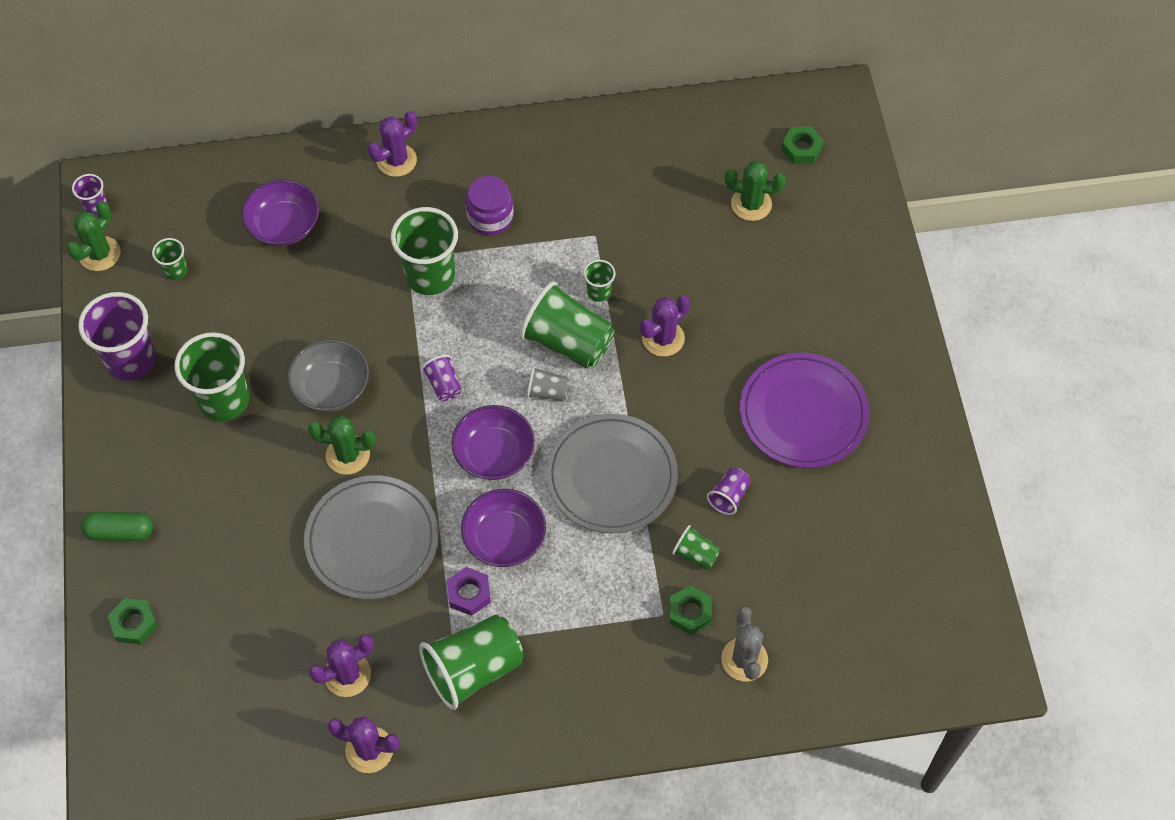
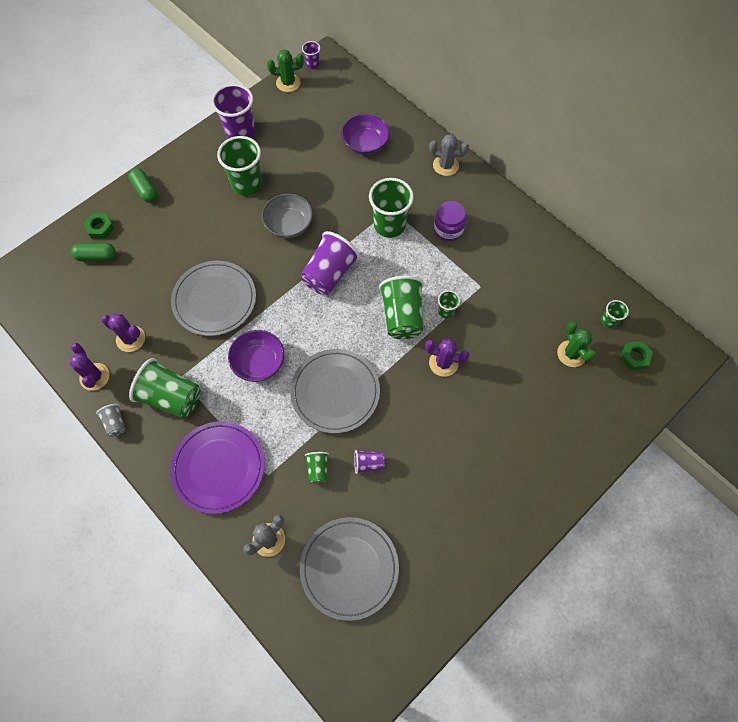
camera: 55 degrees right, 5 degrees up
green cup [152,238,187,280] -> green cup moved to [601,300,629,328]
green cactus [308,416,376,475] -> none
purple cactus [368,111,417,177] -> grey cactus [429,134,469,176]
purple cup [422,355,461,401] -> purple cup [301,231,360,295], size x2.07
purple nut [447,567,491,616] -> none
purple bowl [451,405,535,480] -> none
grey cup [527,366,569,401] -> grey cup moved to [96,404,126,437]
green nut [670,585,712,635] -> none
purple plate [740,353,869,468] -> purple plate moved to [170,421,265,514]
none -> green capsule [71,243,116,261]
none -> grey plate [300,517,399,621]

